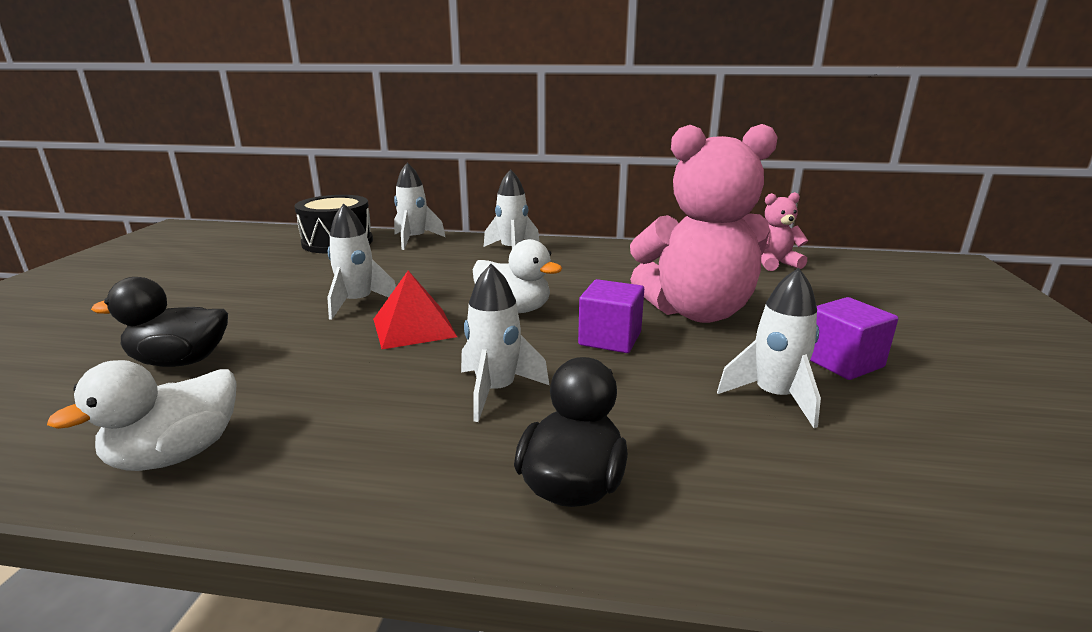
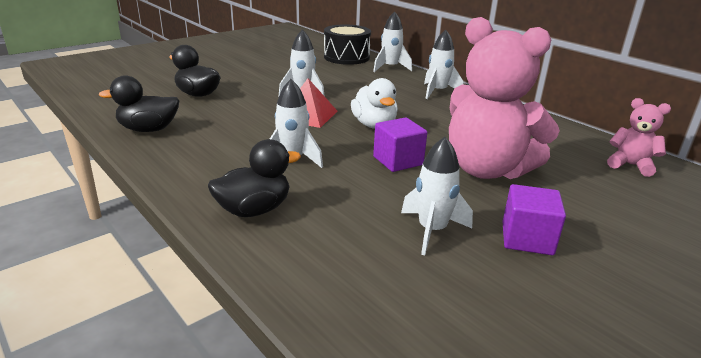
camera: 40 degrees right, 5 degrees up
white duck [47,360,237,471] -> black duck [99,75,179,132]

